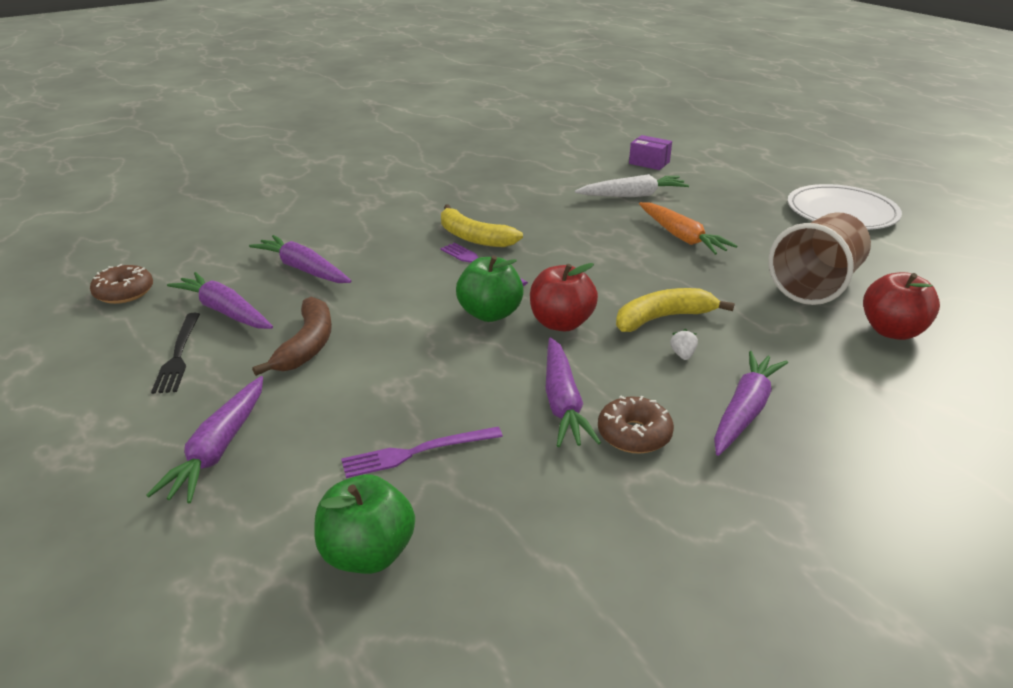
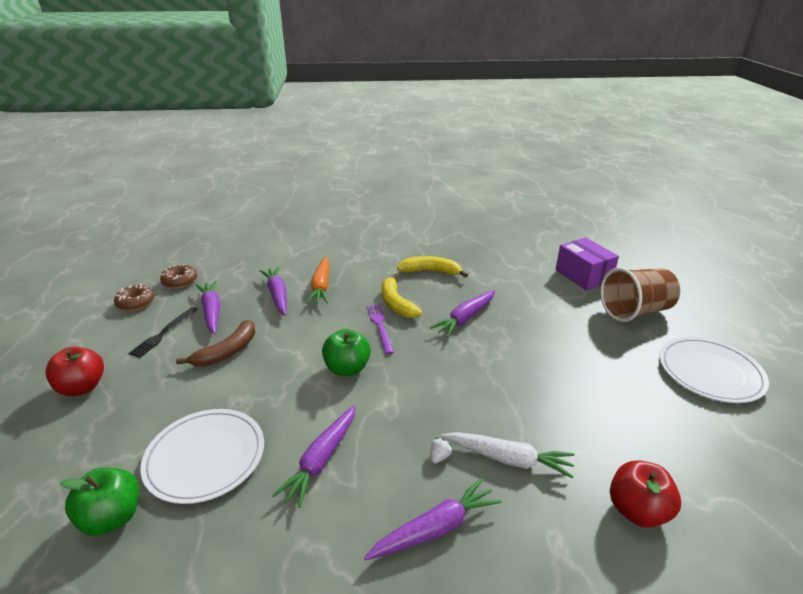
camera: 30 degrees right, 0 degrees up
purple carrot [146,376,263,503] -> purple carrot moved to [430,290,495,337]
purple fork [341,427,503,478] -> white plate [140,409,264,504]
red apple [530,263,598,331] -> red apple moved to [45,347,104,396]
white carrot [575,174,689,197] -> white carrot moved to [441,432,575,478]
brown donut [598,395,674,454] -> brown donut moved to [114,284,155,311]
yellow banana [616,288,735,332] -> yellow banana moved to [397,256,468,278]
purple box [629,135,672,170] -> purple box [556,238,619,291], size x1.64
orange carrot [639,202,738,255] -> orange carrot moved to [307,256,329,304]
brown cup [768,212,871,305] -> brown cup moved to [600,267,680,322]

